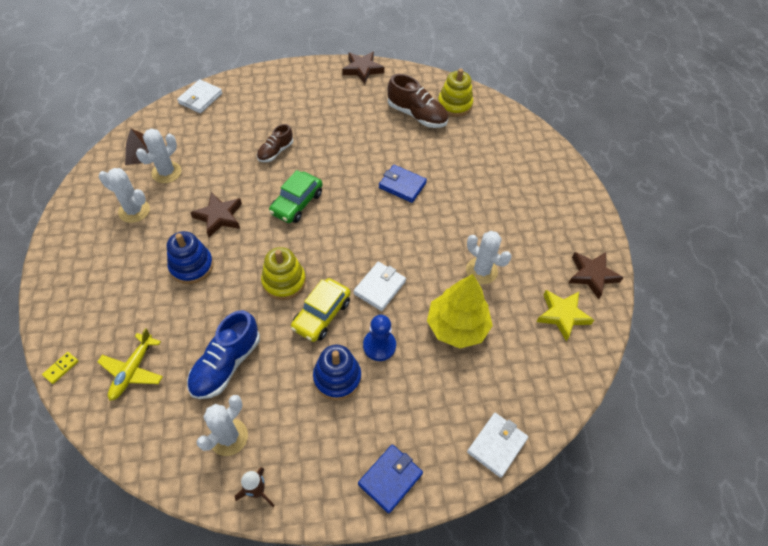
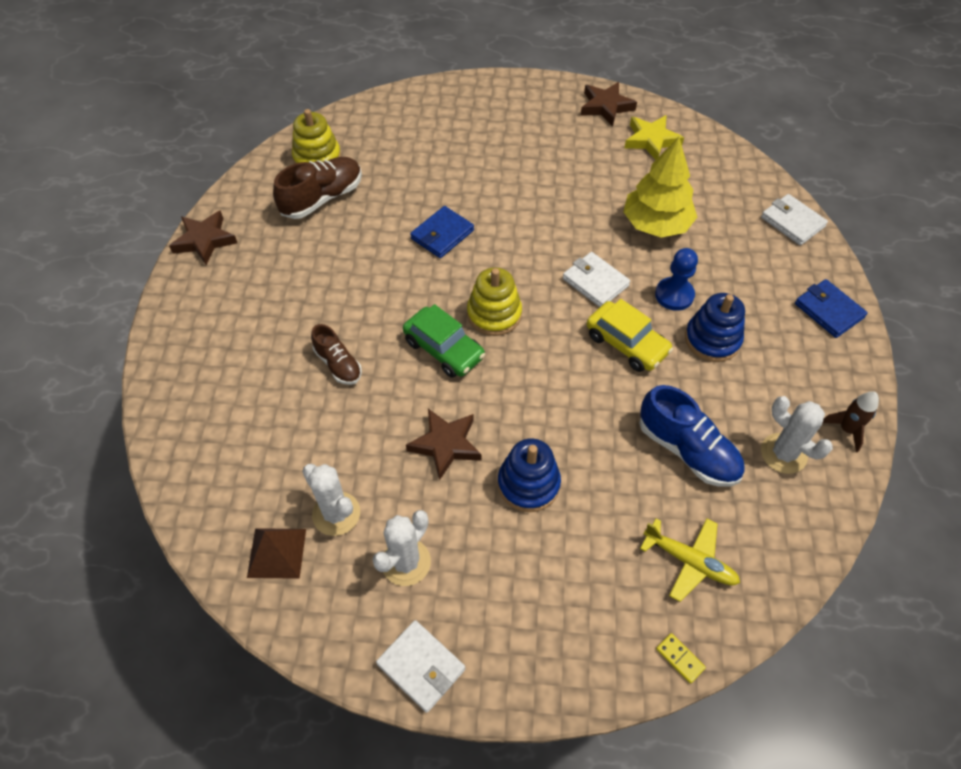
camera: 75 degrees left, 0 degrees up
white wallet [177,79,222,113] -> white wallet moved to [376,620,465,713]
yellow stacking toy [261,247,306,300] -> yellow stacking toy moved to [467,268,522,336]
white cactus [466,231,511,284] -> none

